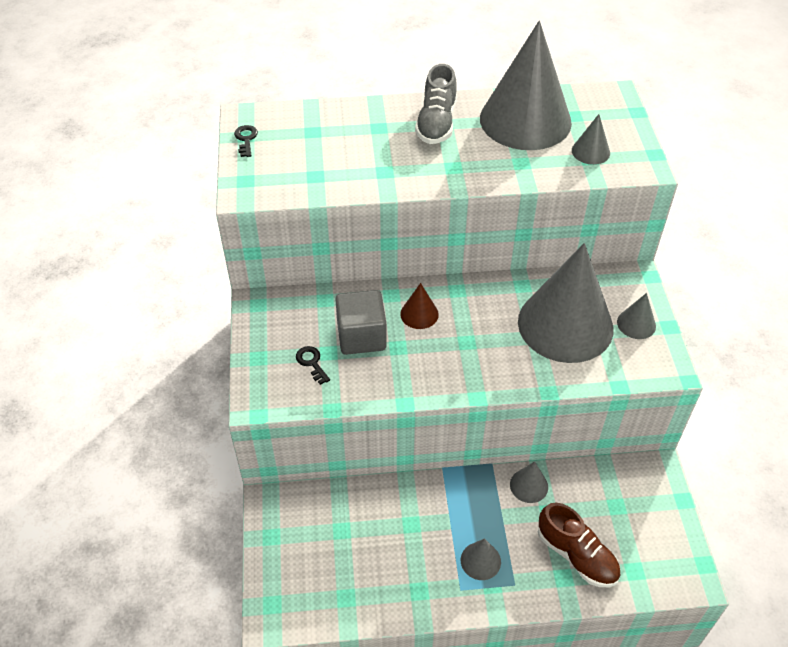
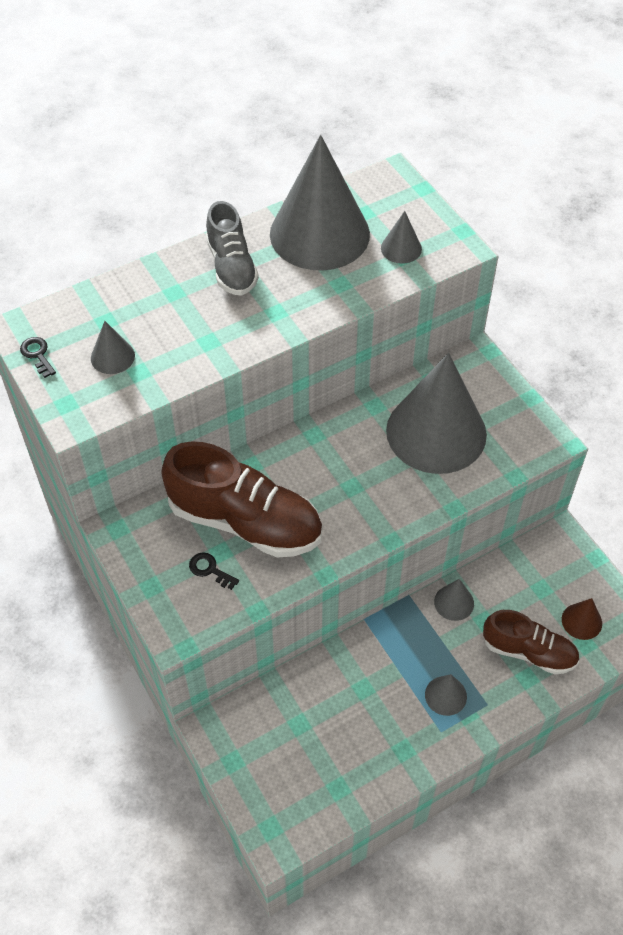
camera: 25 degrees left, 5 degrees up
grey cube [335,290,387,355] -> brown shoe [161,441,322,557]
brown cone [400,283,439,329] -> brown cone moved to [562,598,602,640]
grey cone [617,293,656,339] -> grey cone moved to [91,321,135,374]

